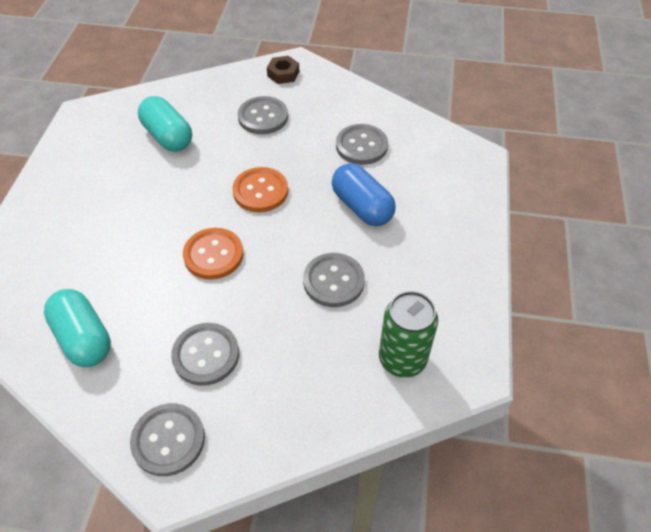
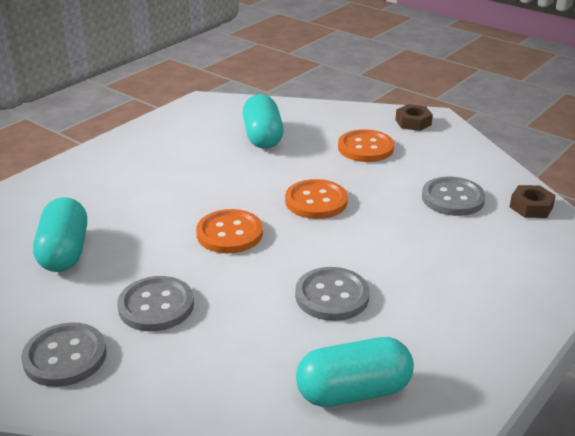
camera: 30 degrees right, 20 degrees down
grey button [238,96,288,134] -> orange button [338,129,394,162]
blue capsule [332,163,396,226] -> none
green can [379,291,438,378] -> turquoise capsule [296,337,414,407]
none -> brown nut [510,185,556,218]

